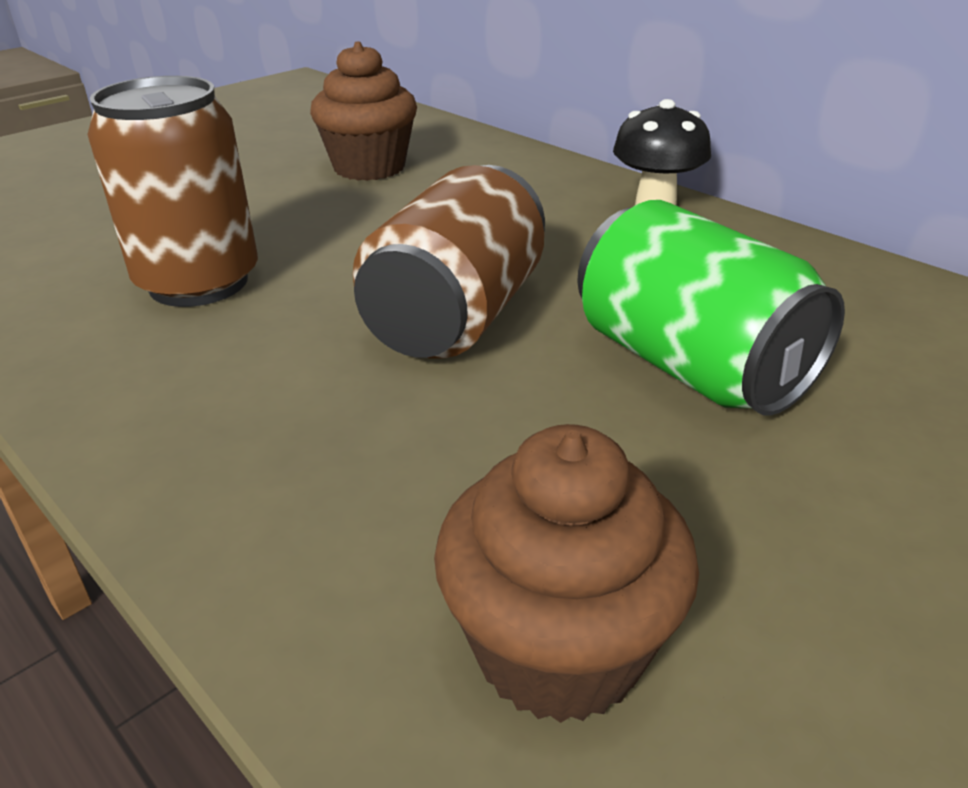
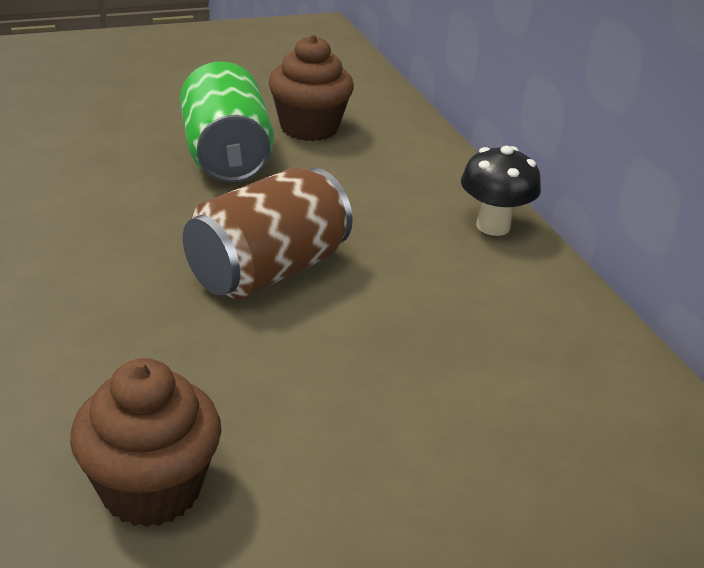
camera: 20 degrees right, 0 degrees up
brown can [87,76,258,307] -> none
green can [577,200,845,416] -> green can moved to [180,61,274,183]

